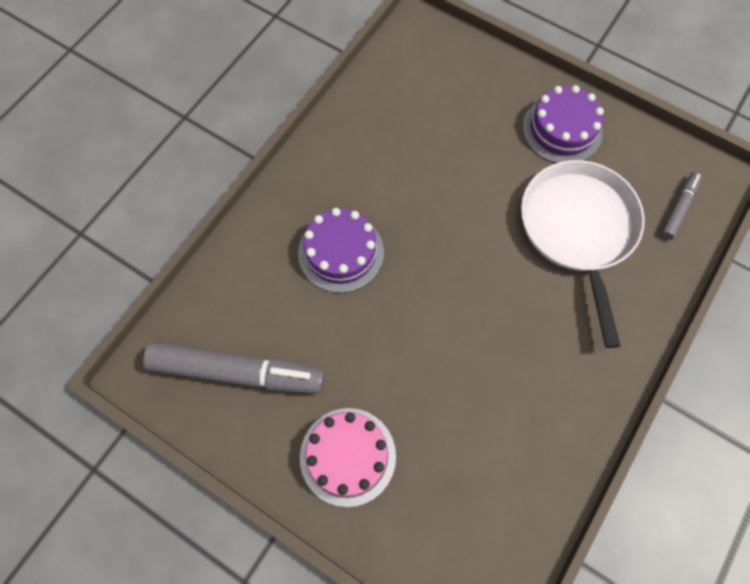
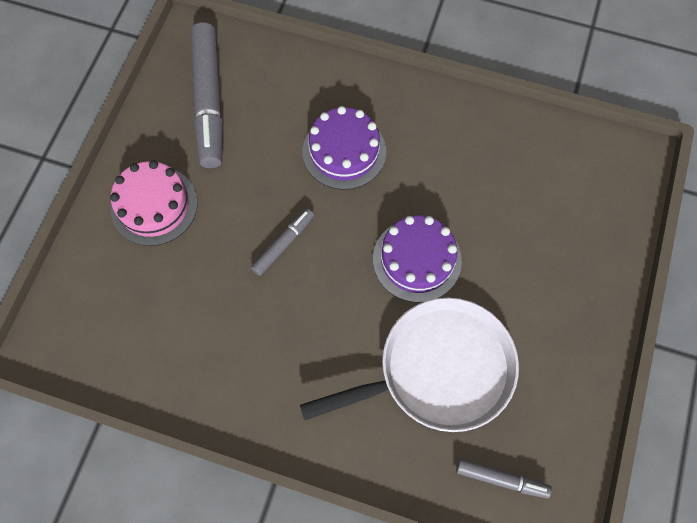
camera: 75 degrees right, 0 degrees up
purple cake [523,85,604,163] -> purple cake moved to [373,216,462,302]
none -> grey marker [251,208,314,276]

